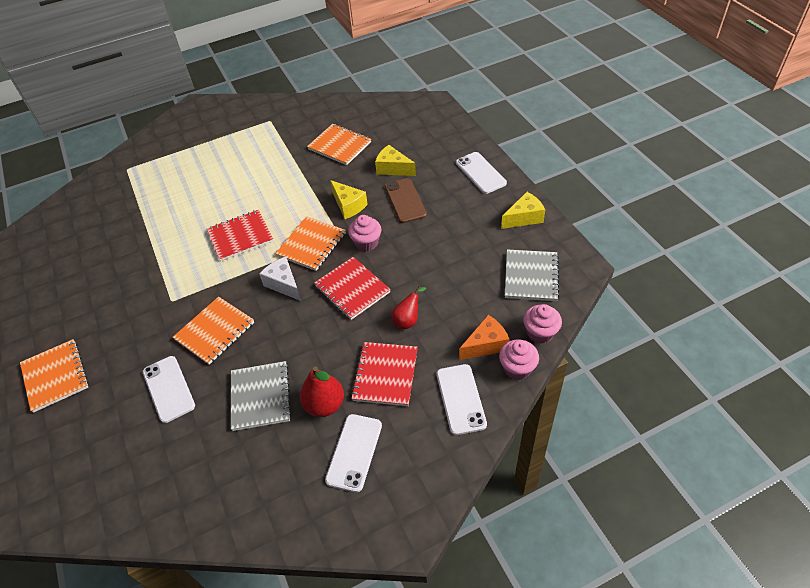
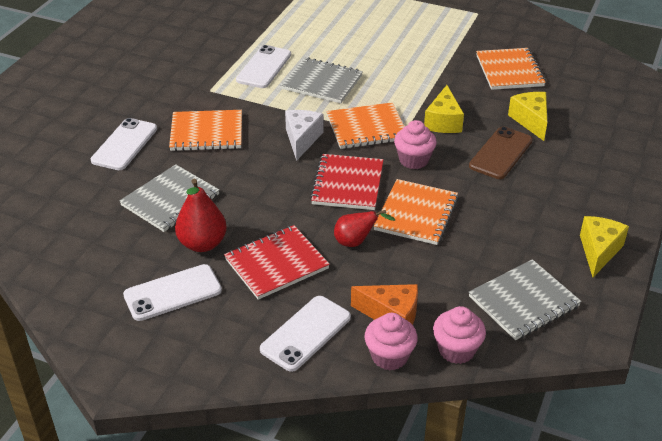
camera: 45 degrees right, 10 degrees down
orange notebook [20,339,89,413] -> orange notebook moved to [374,179,459,245]
red notebook [207,210,273,261] -> grey notebook [281,57,363,103]
white phone [456,152,507,194] -> white phone moved to [236,45,291,88]
yellow cheese [501,192,545,229] -> yellow cheese turned 90 degrees counterclockwise [580,216,629,277]

